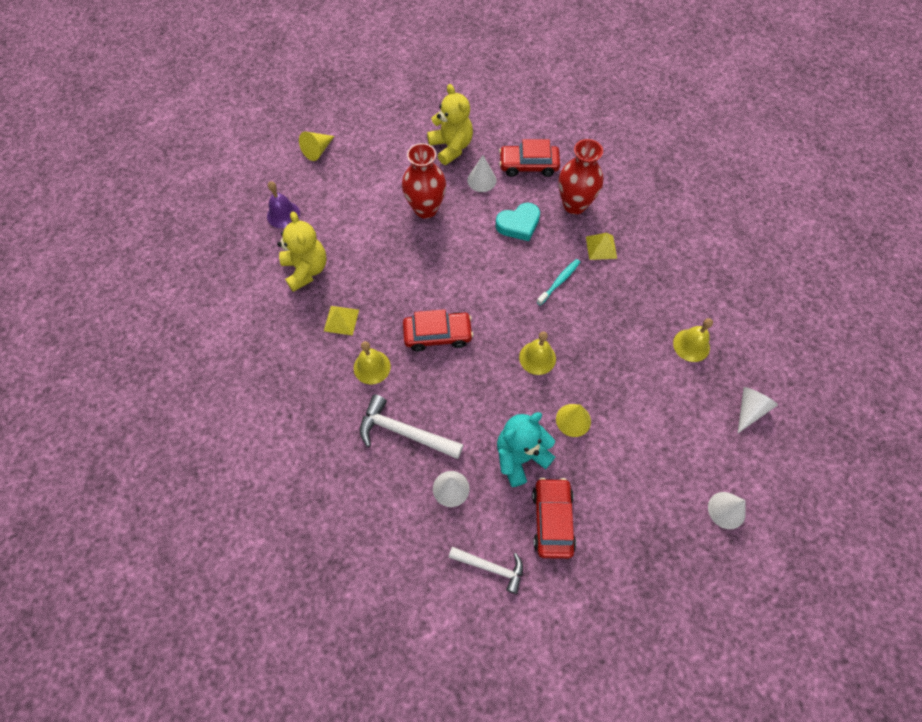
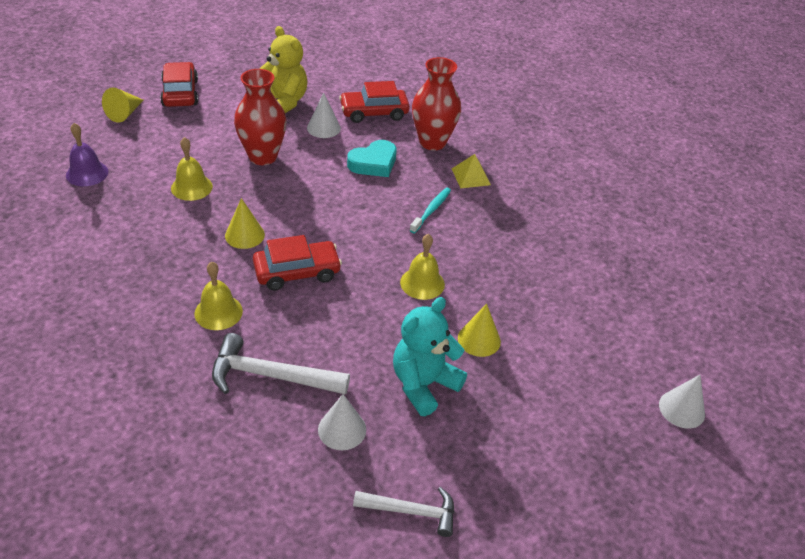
camera: 15 degrees left, 20 degrees down
yellow teddy bear [277,212,327,292] -> none
yellow pyramid [324,306,359,335] -> none
red car [532,478,576,559] -> red car moved to [160,62,198,107]
yellow bell [673,318,713,362] -> yellow bell moved to [171,137,213,201]
white cone [738,387,778,433] -> none
none -> yellow cone [225,198,265,249]

